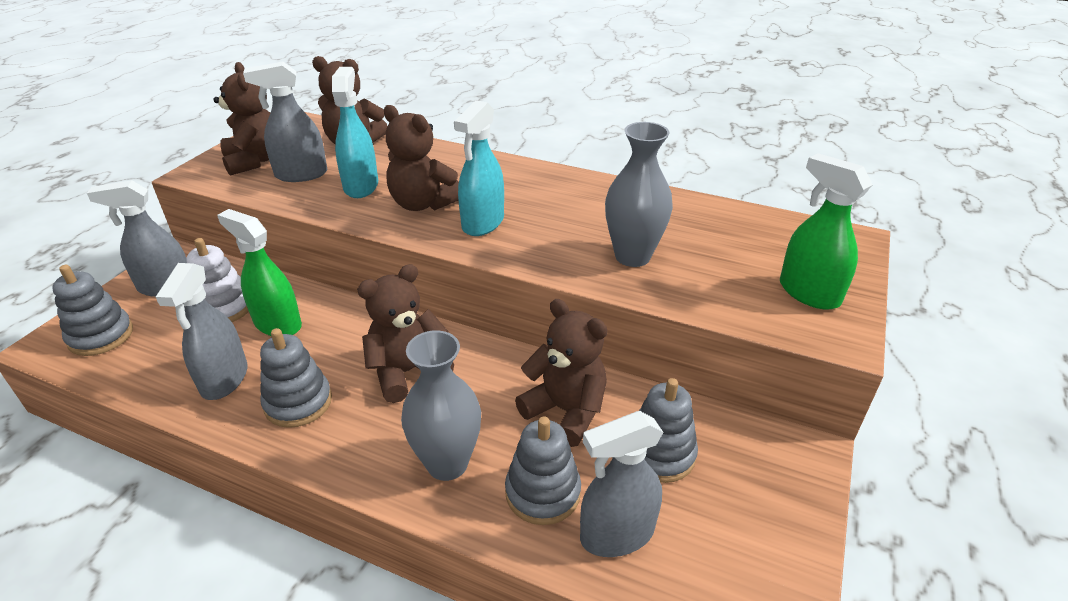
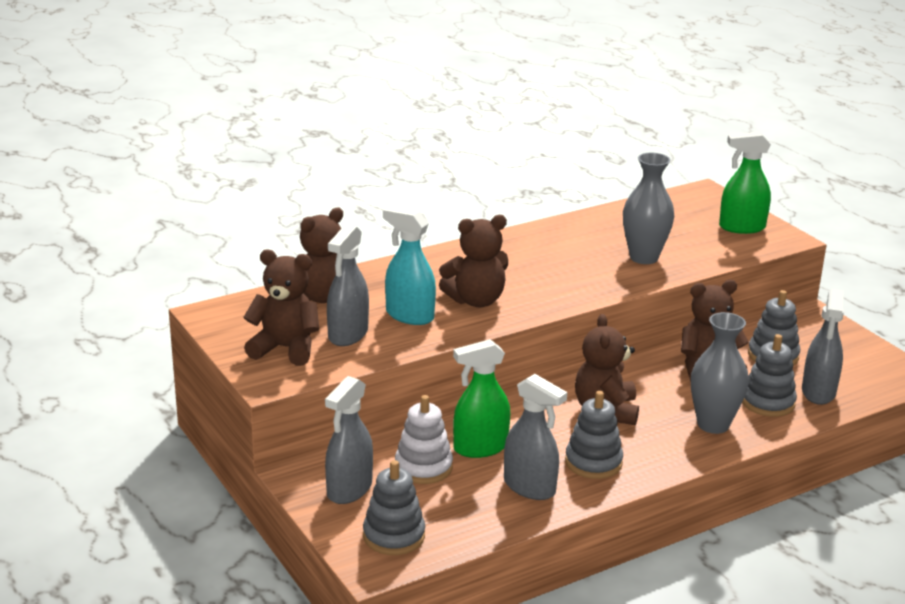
camera: 55 degrees left, 10 degrees down
turquoise spray bottle [454,100,504,236] -> none

